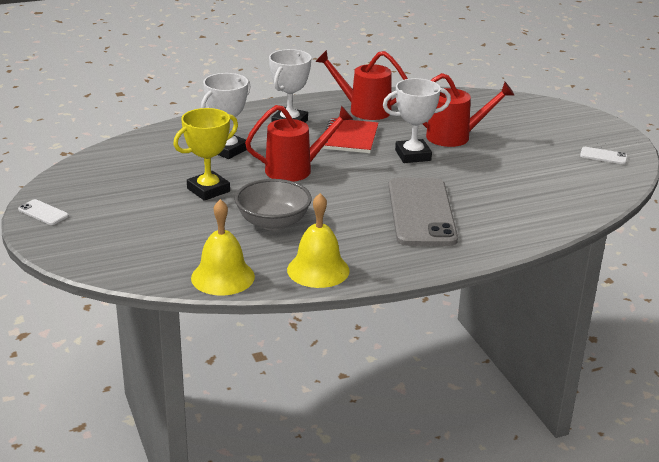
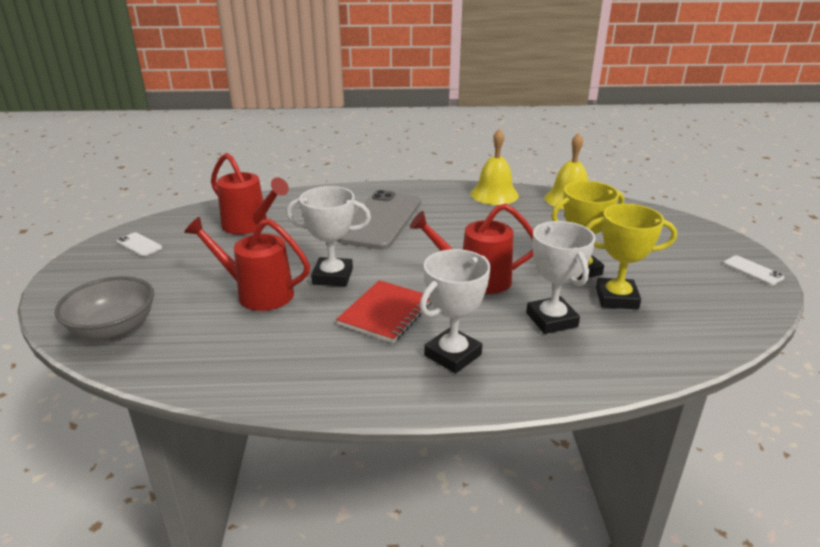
camera: 160 degrees left, 0 degrees up
white trophy [201,73,251,159] -> white trophy turned 75 degrees counterclockwise [526,221,596,334]
grey bowl [235,179,312,230] -> grey bowl moved to [55,276,154,340]
red watering can [315,50,408,120] -> red watering can moved to [211,153,289,234]
none -> yellow trophy [586,204,677,309]

